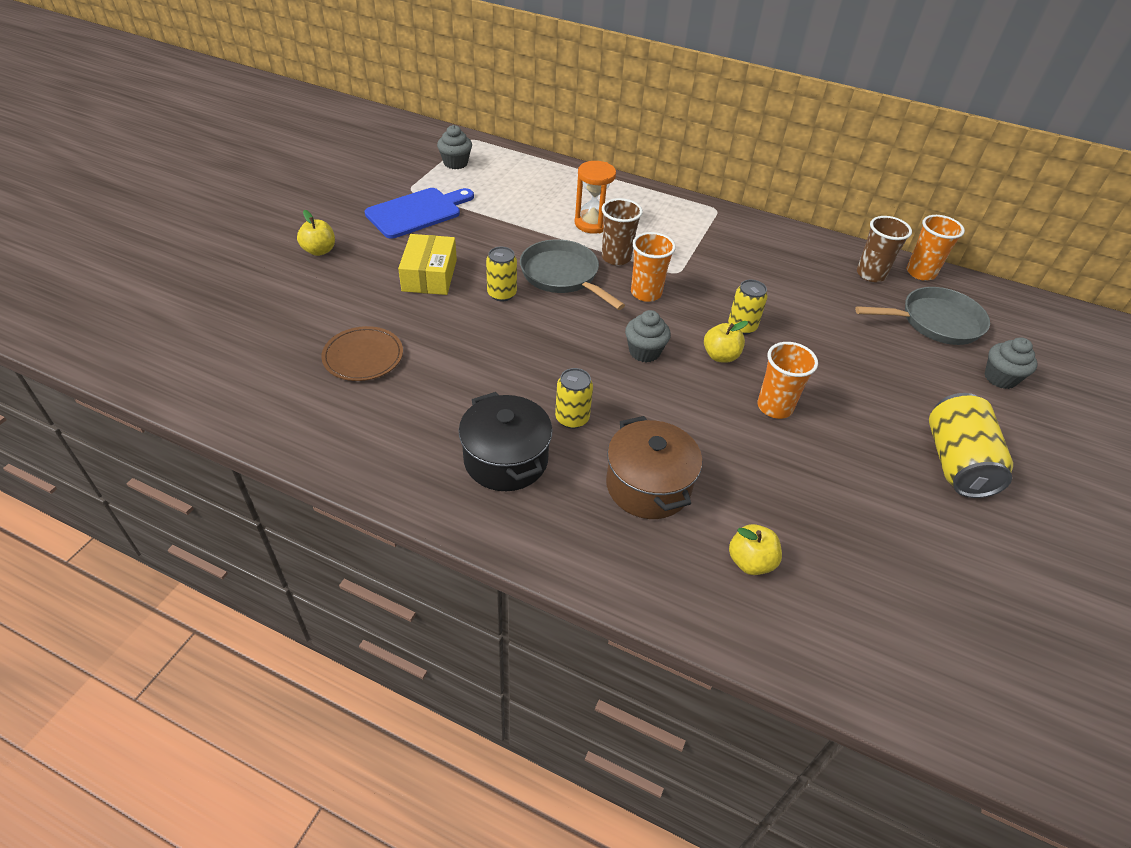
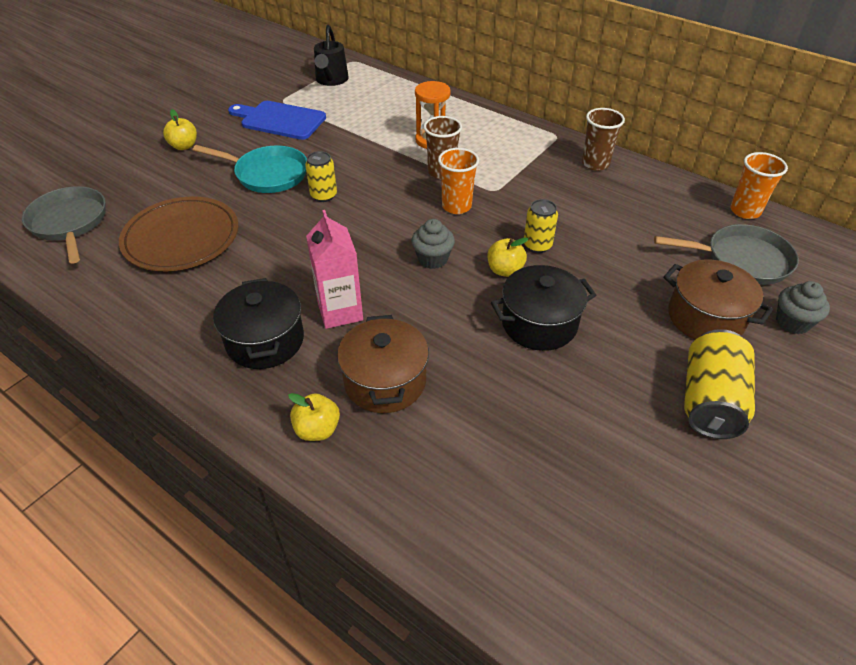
camera: 15 degrees right, 0 degrees up
brown plate [321,326,403,381] -> brown plate [119,196,239,271], size x1.63
blue cutting board [365,188,474,239] -> blue cutting board turned 135 degrees counterclockwise [228,101,326,140]
yellow box [398,234,457,295] -> turquoise pan [193,145,307,193]
grey cupcake [437,125,472,169] -> black watering can [314,25,349,86]
grey pan [520,239,625,310] -> grey pan moved to [22,186,106,263]
yellow can [555,368,593,429] -> pink carton [306,210,363,329]
yellow apple [729,524,782,575] -> yellow apple moved to [288,393,340,441]
orange cup [757,342,818,419] -> black pot [491,265,596,351]
brown cup [857,216,912,282] -> brown cup moved to [582,108,625,171]
none -> brown pot [664,260,773,340]

